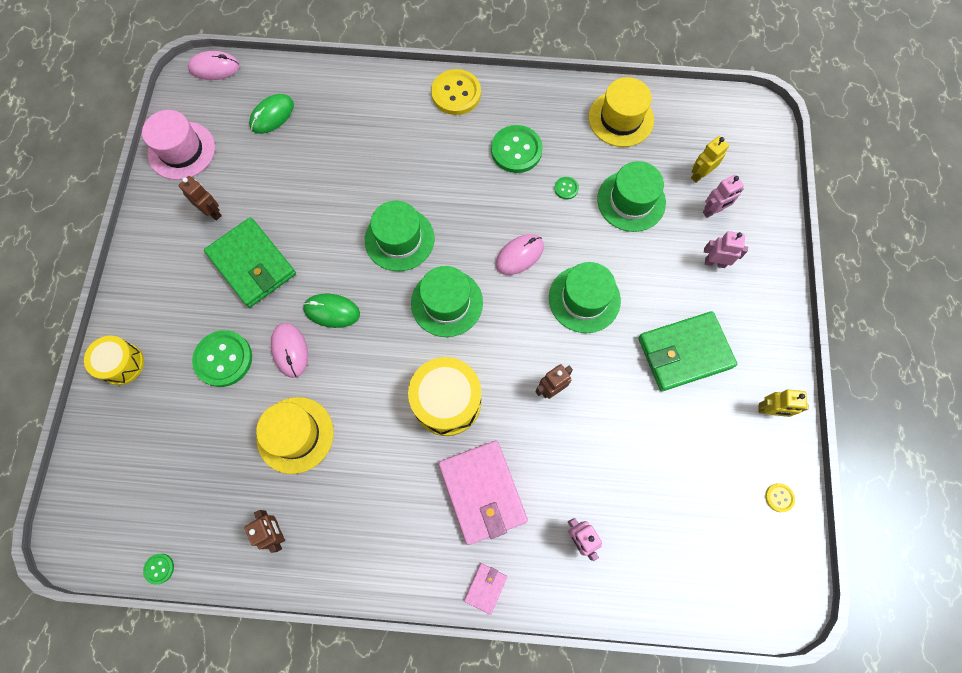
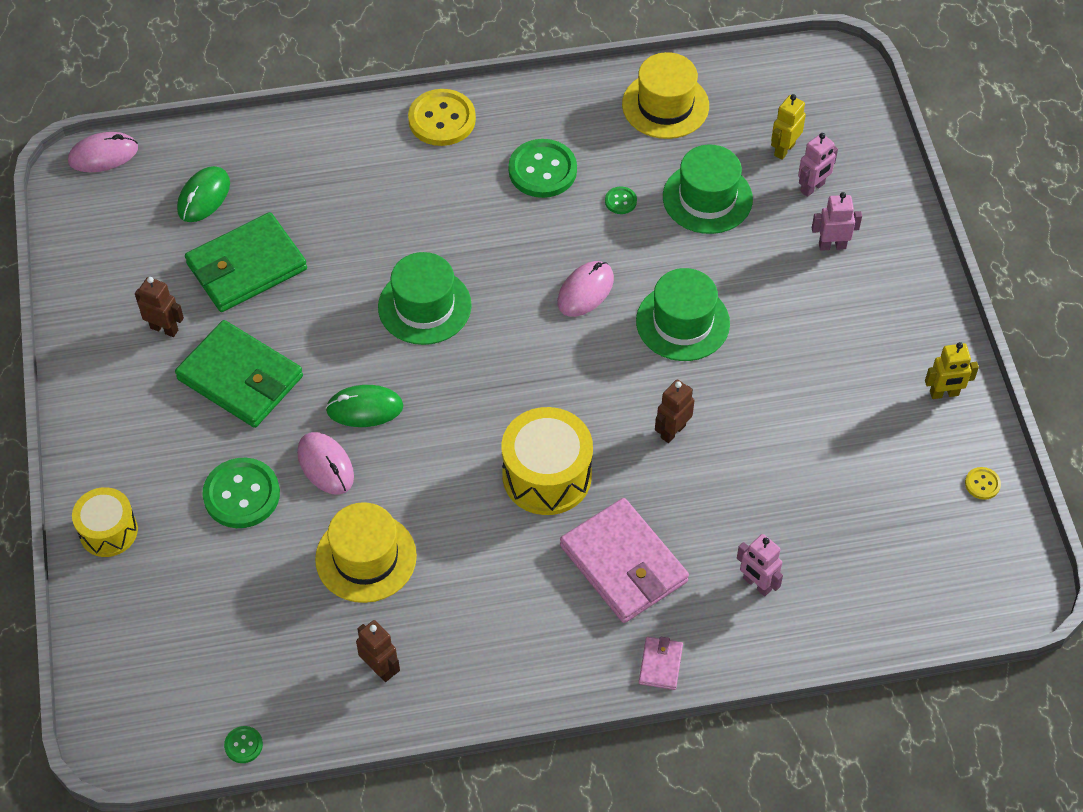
camera: 15 degrees left, 15 degrees down
pink hat [142,110,215,180] -> none
green hat [411,266,483,337] -> none
green wallet [638,311,737,391] -> green wallet moved to [185,212,307,312]

